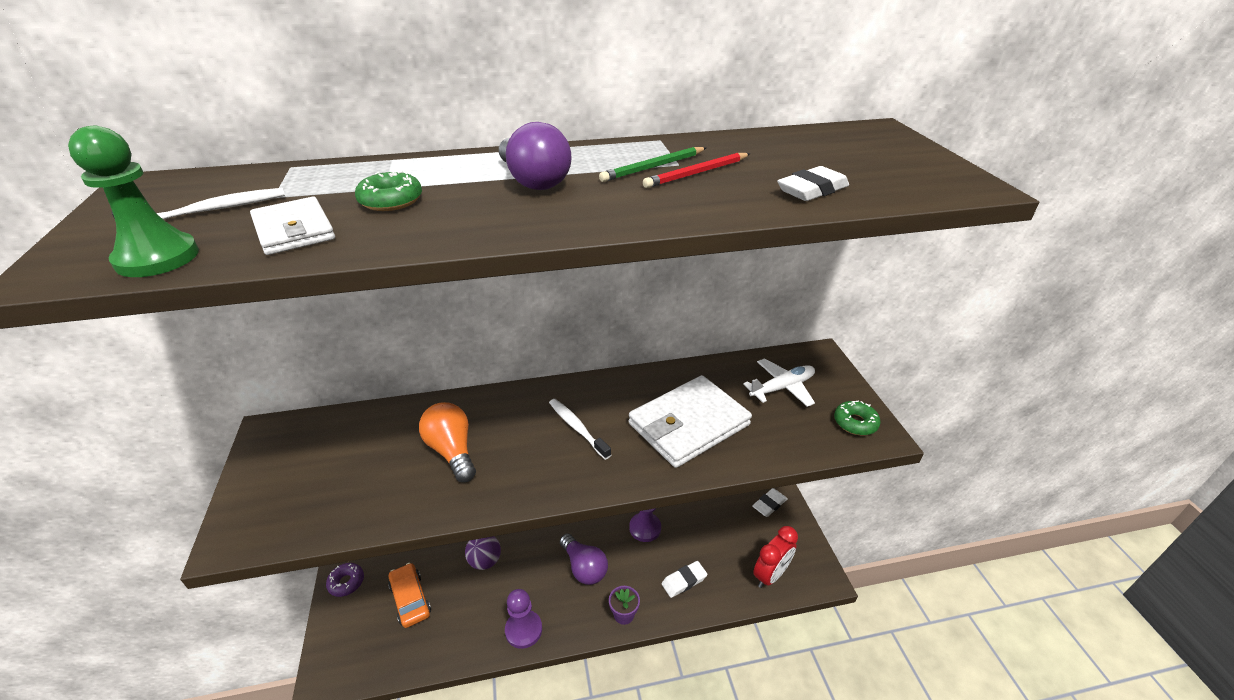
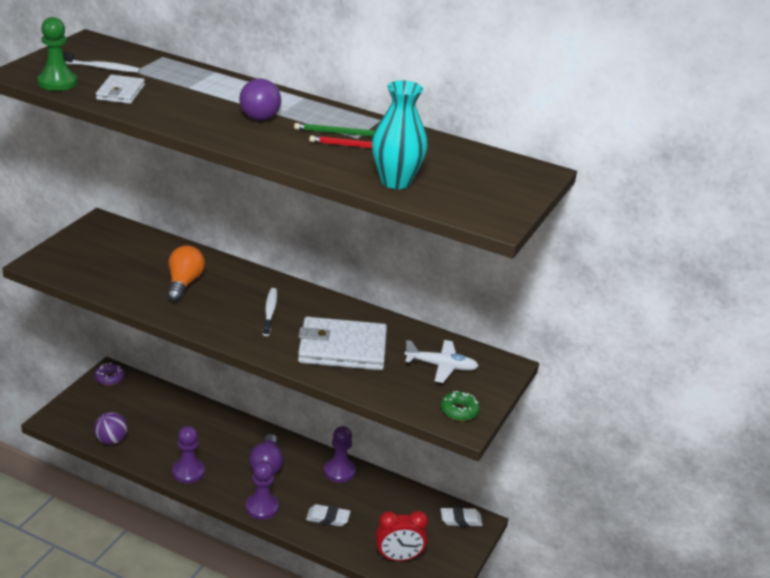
camera: 35 degrees right, 5 degrees down
green donut [355,171,422,211] -> none
orange car [388,563,431,628] -> none
purple ball [465,536,501,570] -> purple ball moved to [94,412,128,445]
purple flower pot [609,586,640,625] -> purple pawn [246,461,279,520]
white eraser [777,166,849,201] -> turquoise vase [372,80,428,189]

